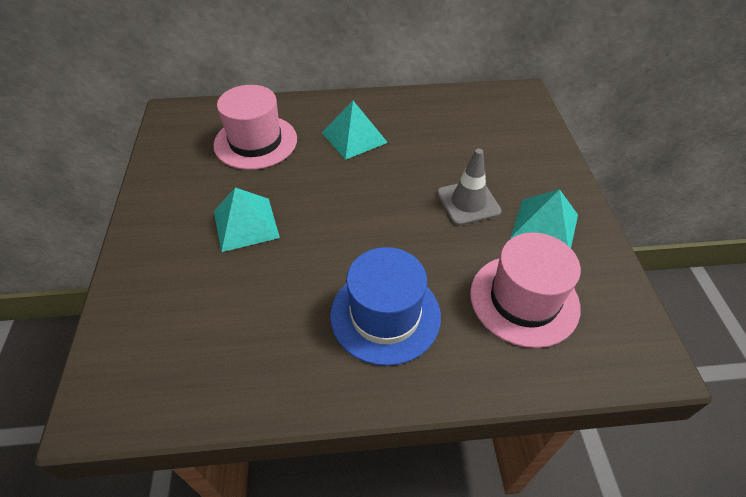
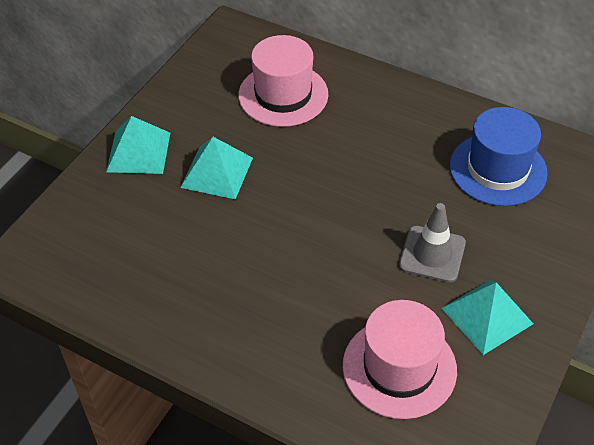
camera: 35 degrees right, 0 degrees up
turquoise pyramid [322,101,388,160] -> turquoise pyramid moved to [106,116,170,174]
blue hat [330,247,441,366] -> blue hat moved to [450,107,548,206]

